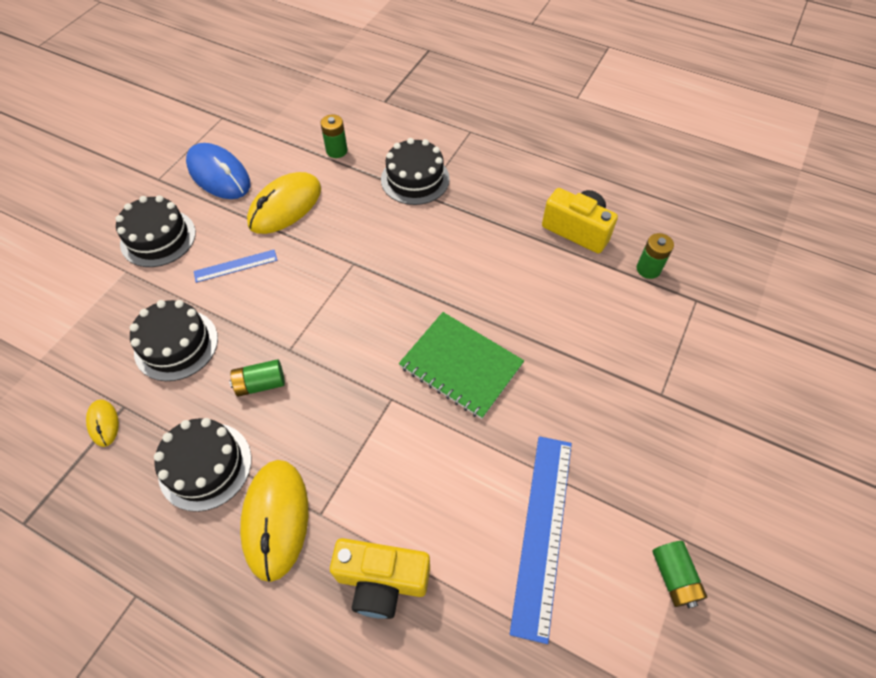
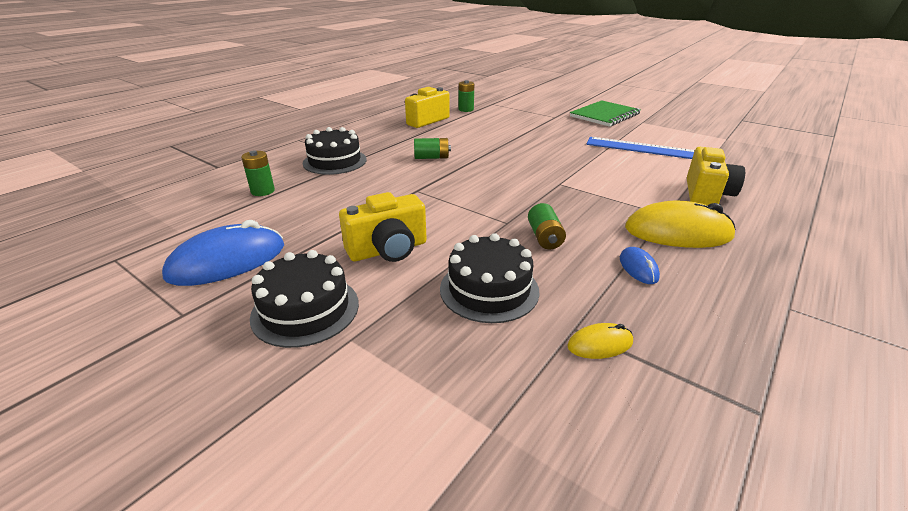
camera: 80 degrees left, 25 degrees down
black cake [154,418,252,512] -> blue mouse [620,247,660,284]
blue ruler [194,250,277,283] -> yellow camera [339,192,427,262]
yellow mouse [247,172,321,234] -> none
green notebook [399,312,524,419] -> green notebook moved to [570,100,641,127]
green battery [652,541,707,609] -> green battery moved to [414,138,451,159]

